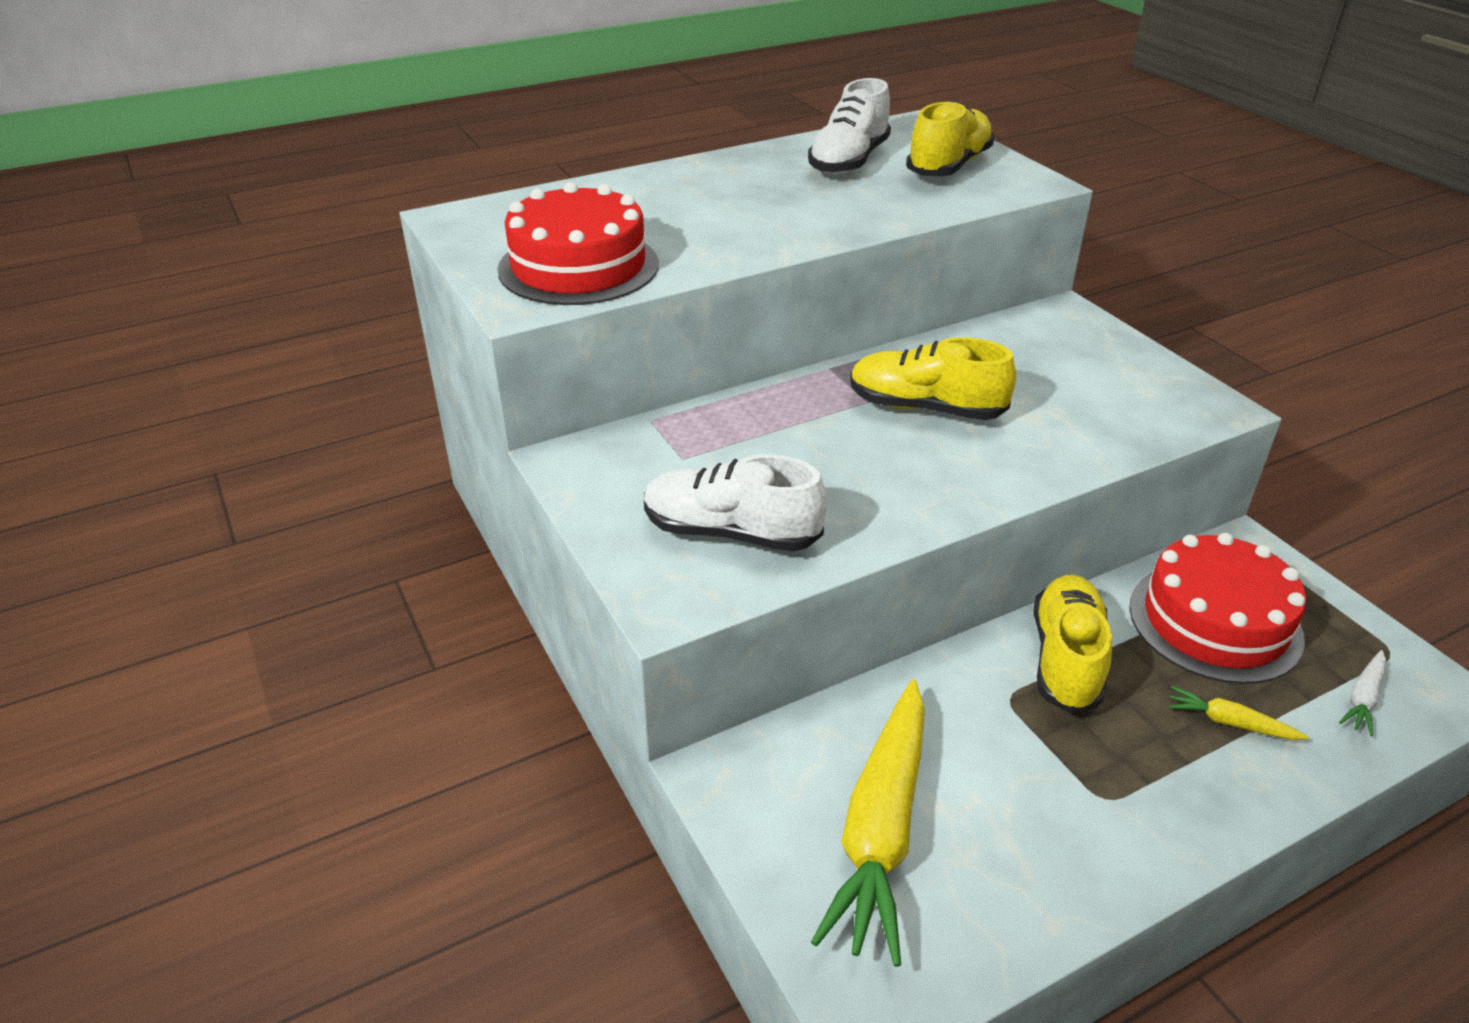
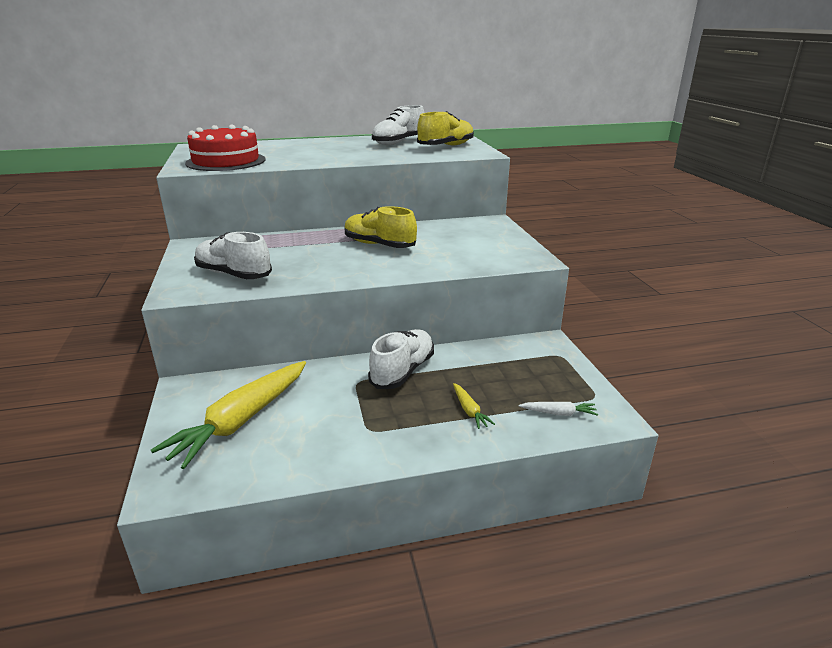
camera: 15 degrees right, 10 degrees down
yellow shoe [1033,575,1112,714] -> white shoe [368,329,434,389]
red cake [1129,533,1307,684] -> none
yellow carrot [1168,686,1309,740] -> yellow carrot turned 150 degrees counterclockwise [453,383,495,429]
white carrot [1339,650,1386,736] -> white carrot turned 135 degrees counterclockwise [519,402,598,416]

